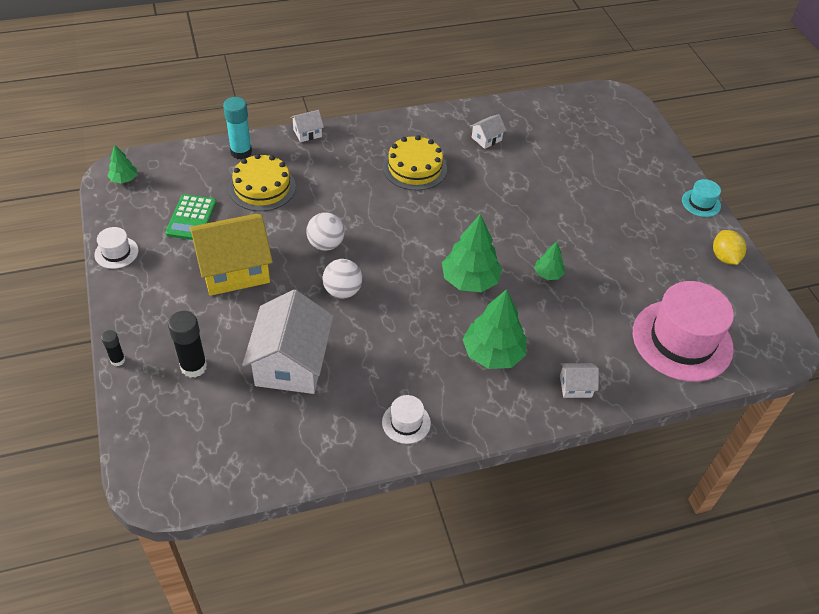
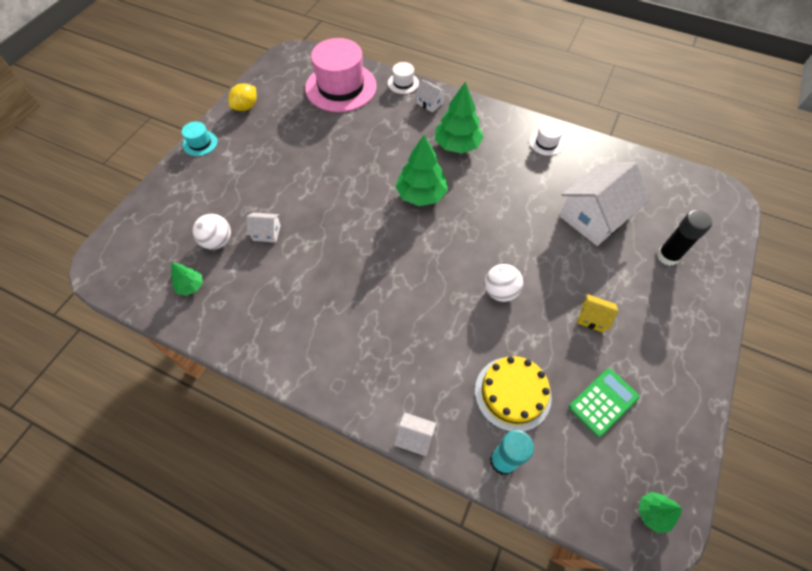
camera: 135 degrees left, 10 degrees up
white hat [94,227,139,269] -> white hat moved to [388,62,419,94]
black glue stick [101,330,125,366] -> none
yellow house [189,214,273,296] -> yellow house [578,294,618,333], size x0.44
white ball [322,259,362,299] -> white ball moved to [193,214,231,250]
yellow cake [383,135,447,191] -> none
white house [470,114,507,149] -> white house moved to [246,213,281,243]
green tree [534,241,565,280] -> green tree moved to [171,262,203,296]

